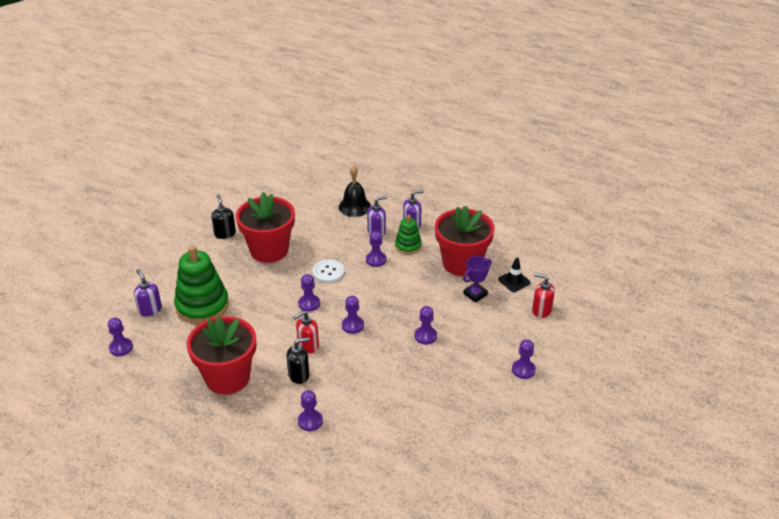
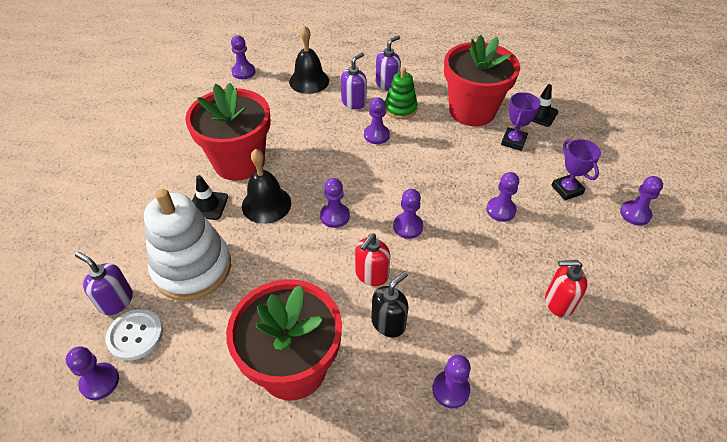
camera: 25 degrees left, 10 degrees up
green stacking toy [174,245,229,324] -> white stacking toy [144,189,231,301]
black soap dispenser [211,194,236,239] -> none
white button [313,259,345,283] -> white button moved to [106,309,163,361]
red soap dispenser [532,273,555,318] -> red soap dispenser moved to [545,260,587,317]
none -> black traffic cone [192,175,228,220]
none -> purple pawn [231,35,255,79]
none -> black bell [242,149,291,224]
none -> purple trophy [551,139,601,201]

